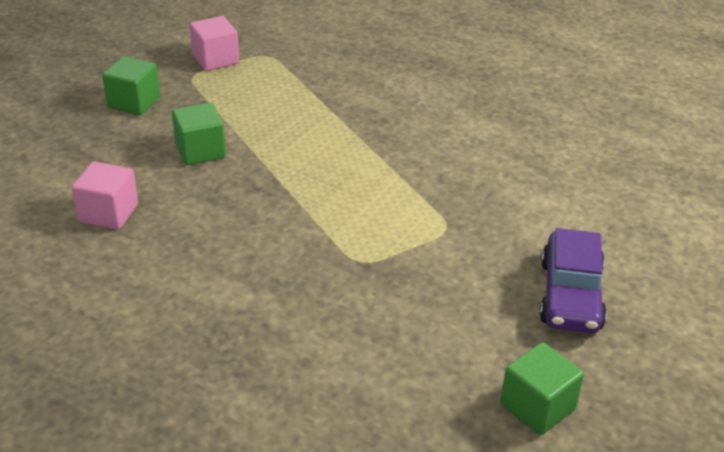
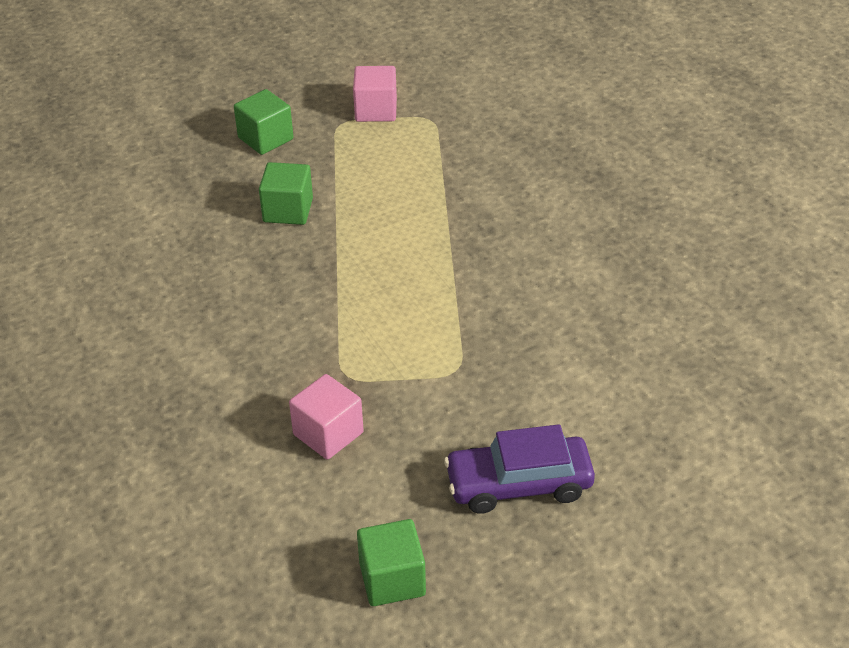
camera: 30 degrees right, 5 degrees up
pink cube [72,161,138,230] -> pink cube moved to [289,374,364,459]
purple car [540,228,607,333] -> purple car turned 45 degrees clockwise [444,424,595,514]

